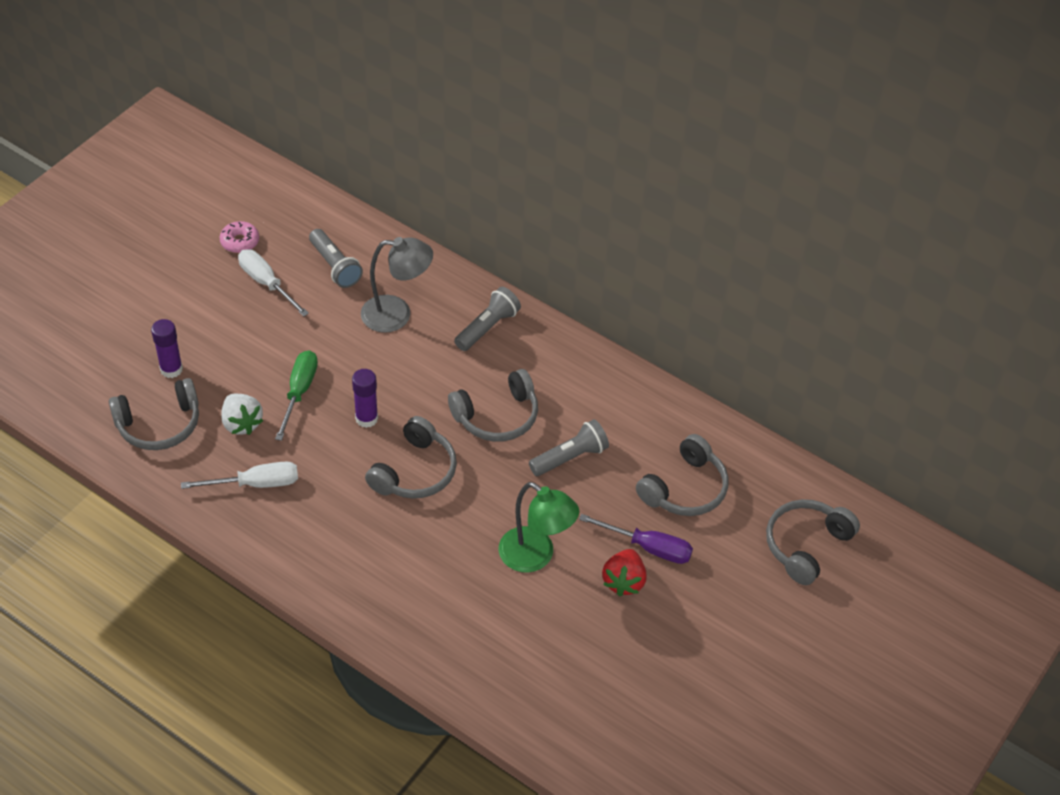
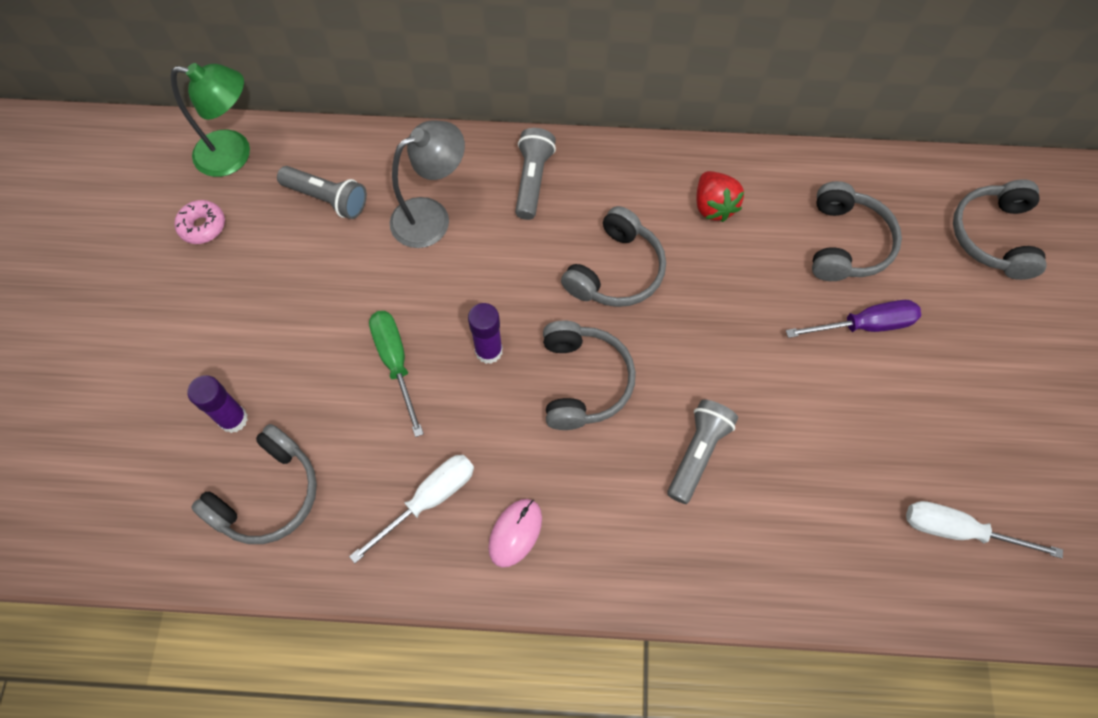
camera: 30 degrees left, 15 degrees up
white strawberry [221,394,263,435] -> none
white screwdriver [238,249,309,317] -> white screwdriver moved to [906,501,1063,559]
green lamp [498,482,579,573] -> green lamp moved to [171,63,250,177]
grey flashlight [529,419,609,476] -> grey flashlight moved to [667,400,738,504]
red strawberry [602,549,646,596] -> red strawberry moved to [696,171,744,222]
none -> pink mouse [488,499,542,568]

